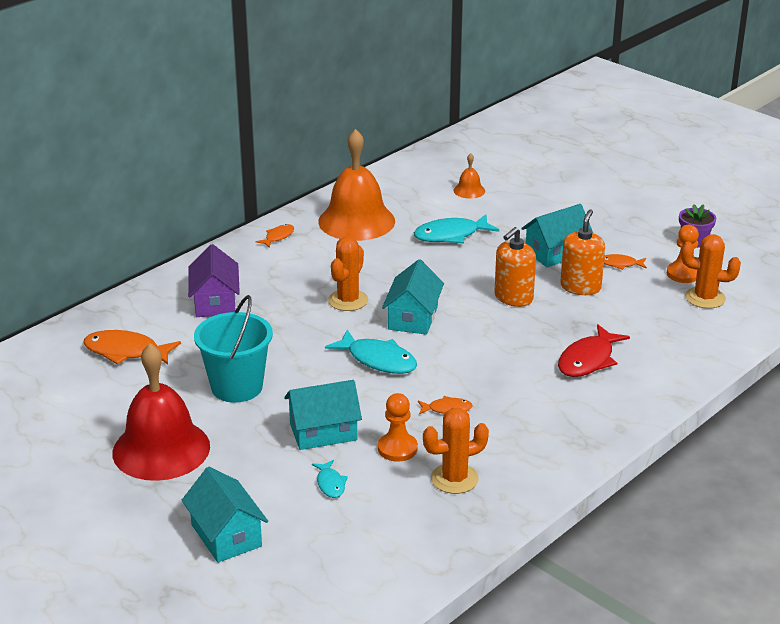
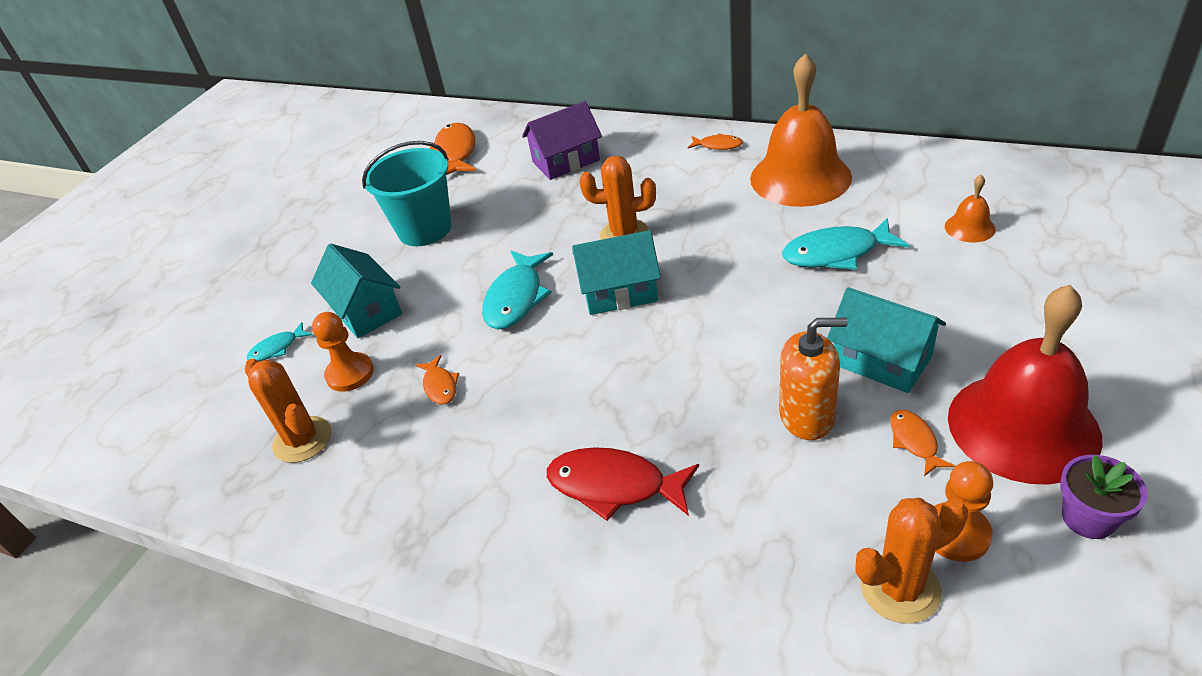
camera: 75 degrees right, 10 degrees up
red bell [112,343,210,481] -> red bell moved to [948,285,1103,485]
turquoise house [182,467,268,563] -> none
turquoise fish [414,214,499,243] -> turquoise fish turned 60 degrees counterclockwise [782,218,909,270]
orange soap dispenser [494,227,536,307] -> none
orange cactus [681,234,741,309] -> orange cactus turned 75 degrees clockwise [856,498,968,624]

